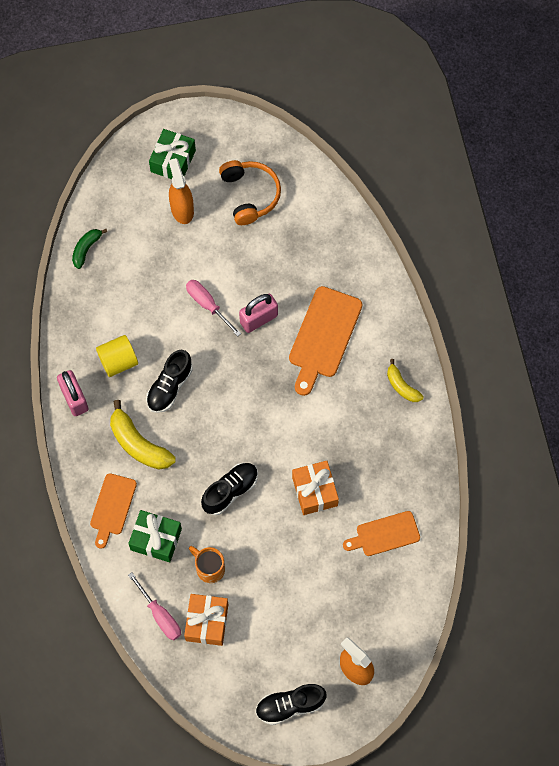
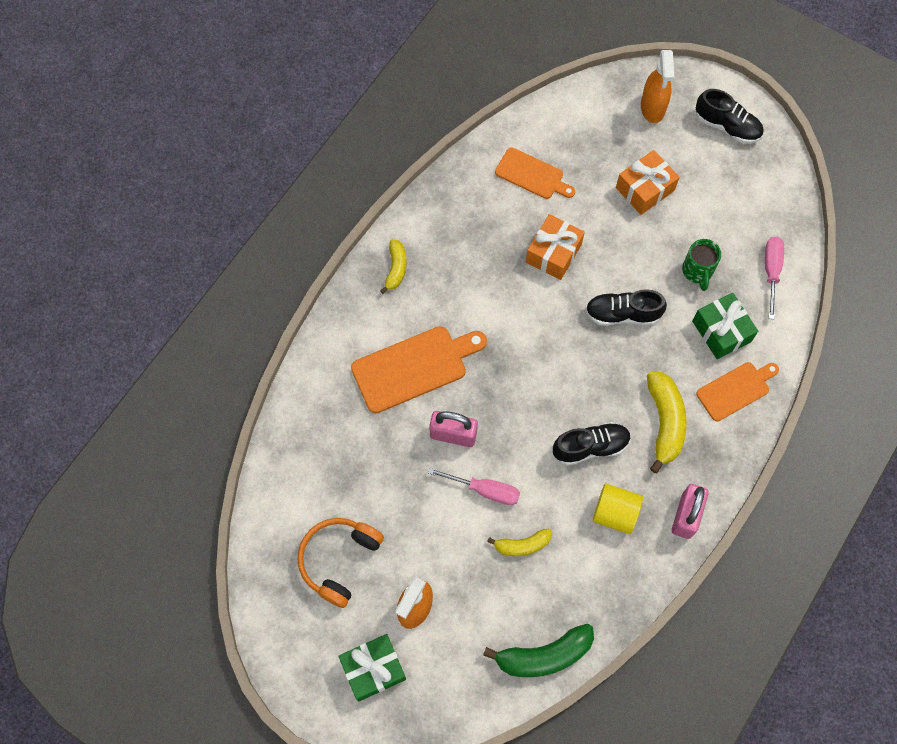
camera: 135 degrees left, 0 degrees up
green banana [72,229,107,269] -> green banana [483,624,594,677], size x1.68
orange gift [184,594,228,646] -> orange gift moved to [616,150,680,215]
pink screwdriver [186,280,241,337] -> pink screwdriver turned 75 degrees counterclockwise [428,468,520,505]
orange mug [189,546,225,583] -> green mug [682,239,721,291]
none -> yellow banana [487,529,552,556]

